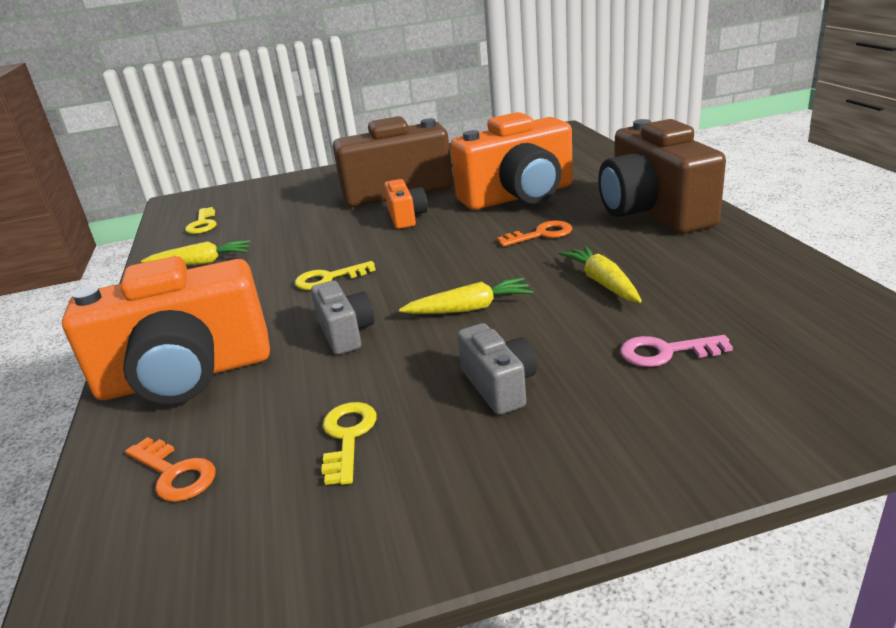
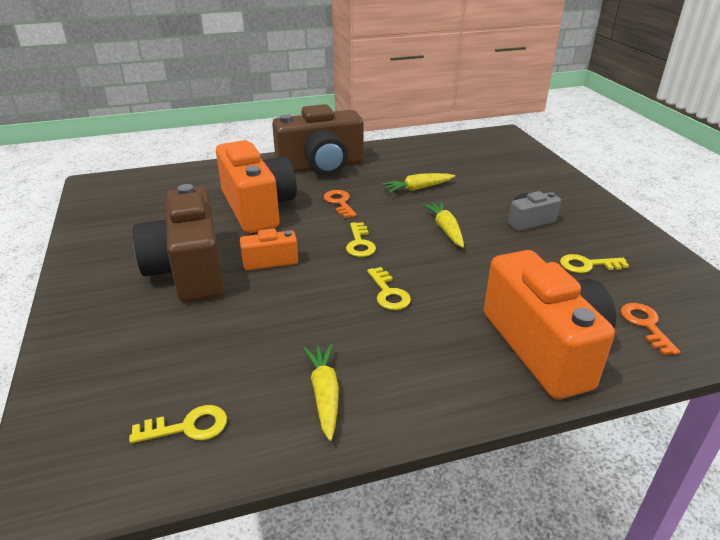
camera: 95 degrees left, 5 degrees up
orange key [125,437,215,502] -> orange key turned 45 degrees counterclockwise [621,303,680,355]
grey camera [311,280,375,355] -> none
pink key [620,335,733,367] -> none
none -> yellow key [346,222,376,257]

